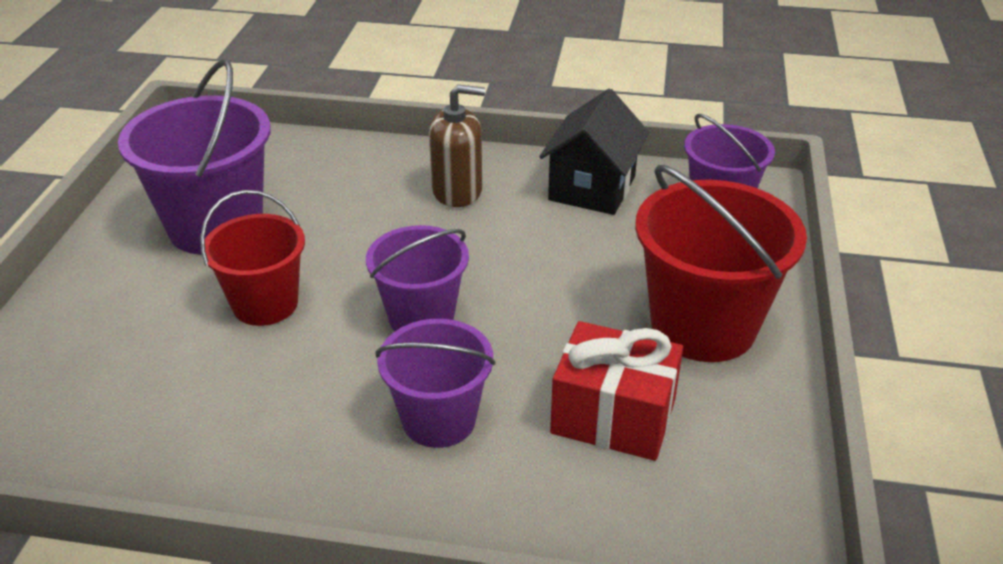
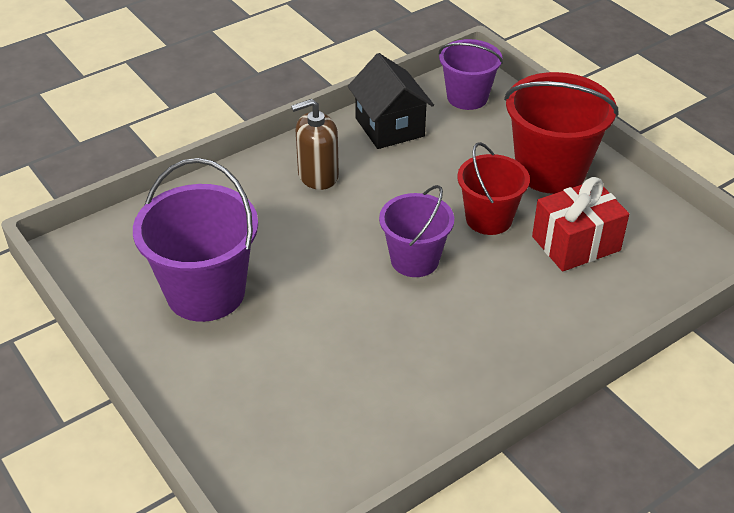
camera: 45 degrees left, 5 degrees up
red bucket [200,190,305,326] -> red bucket moved to [457,142,530,235]
purple bucket [375,319,496,448] -> none
brown soap dispenser [429,85,485,207] -> brown soap dispenser turned 150 degrees counterclockwise [291,99,339,190]

